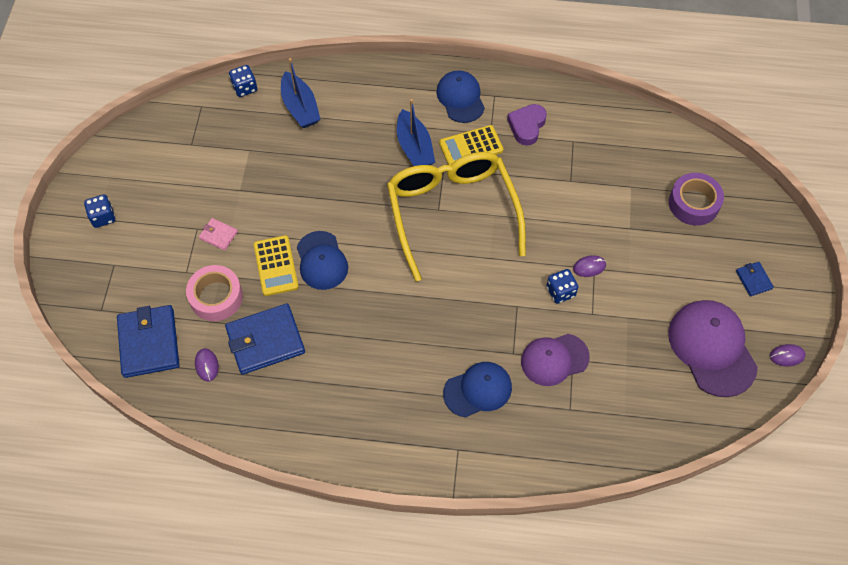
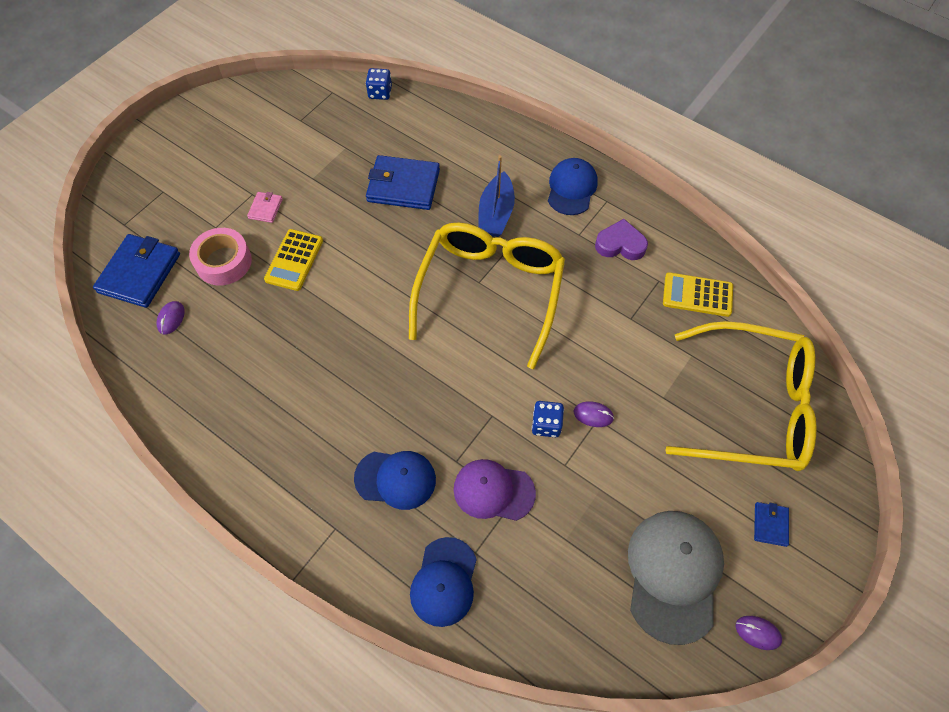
camera: 30 degrees right, 0 degrees up
blue dice [84,194,115,228] -> none
pink wallet [199,218,238,251] -> pink wallet turned 45 degrees clockwise [247,192,283,223]
blue wallet [225,303,305,375] -> blue wallet moved to [366,155,440,210]
blue boat [281,58,320,128] -> none
blue cap [297,231,348,290] -> blue cap moved to [410,537,477,627]
yellow calculator [439,125,503,165] -> yellow calculator moved to [663,272,733,317]
purple heart [507,104,547,146] -> purple heart turned 45 degrees clockwise [595,219,648,260]
purple cap [668,300,758,397] -> grey cap [628,511,724,645]
purple tape [669,173,724,226] -> yellow glasses [665,321,817,471]

